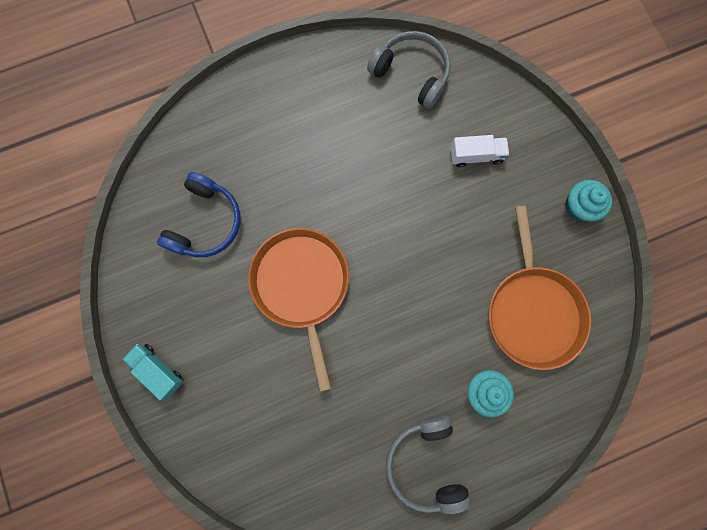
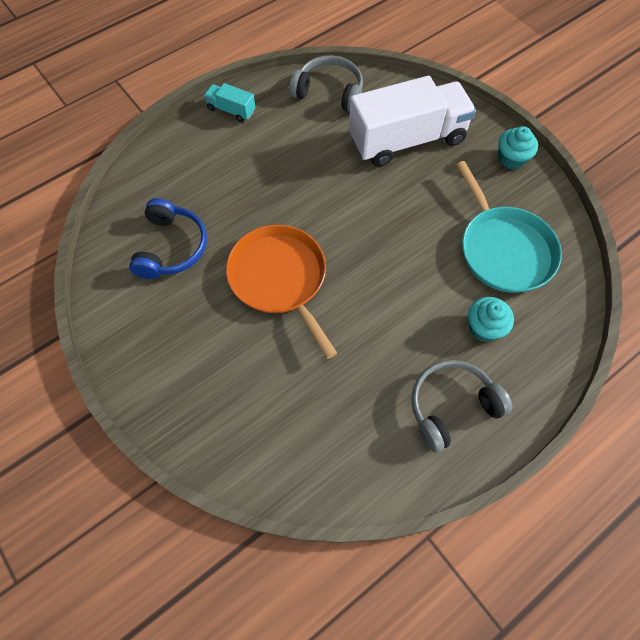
camera: 15 degrees left, 15 degrees down
turquoise truck [122,344,183,401] -> turquoise truck moved to [204,83,255,122]
grey headphones [386,415,471,514] -> grey headphones turned 90 degrees clockwise [411,360,512,453]
white truck [450,135,509,167] -> white truck [349,76,476,167], size x2.30
orange pan [489,206,591,370] -> turquoise pan [456,161,562,293]

